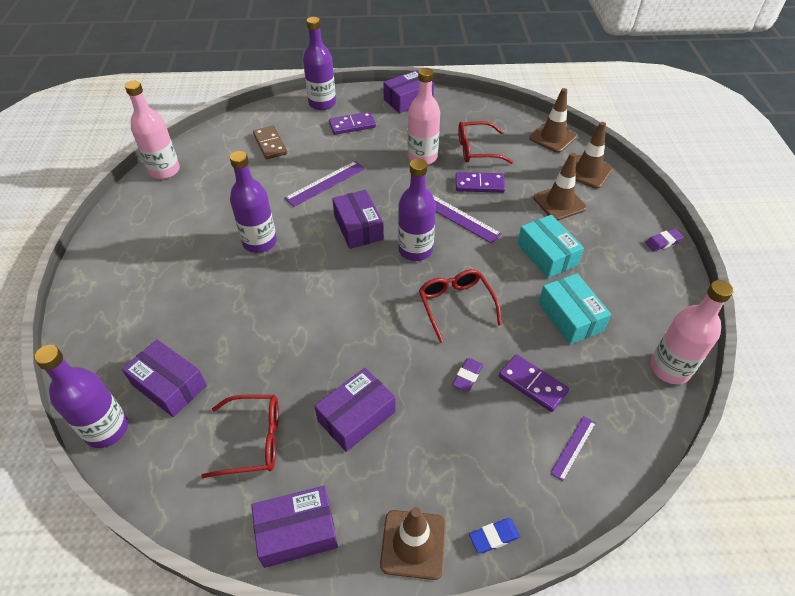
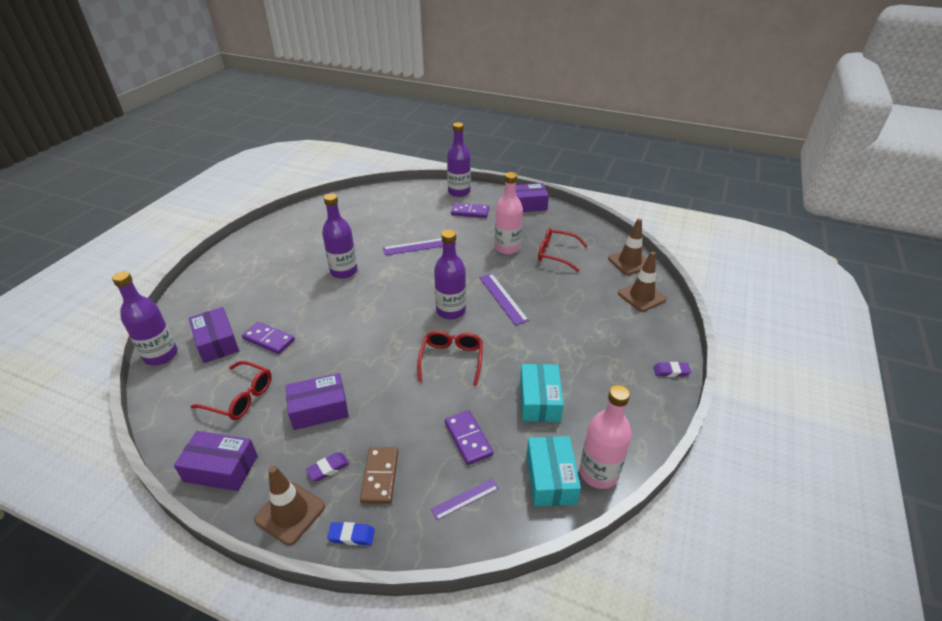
camera: 25 degrees right, 10 degrees down
pink bottle [125,81,180,179] -> none
brown domino [253,125,287,160] -> brown domino moved to [360,447,398,504]
purple box [332,190,384,249] -> none
purple eraser [452,358,483,392] -> purple eraser moved to [306,452,349,481]
purple domino [456,172,505,193] -> purple domino moved to [242,322,295,354]
turquoise box [517,215,584,278] -> turquoise box moved to [527,436,581,506]
brown traffic cone [533,153,587,221] -> none

